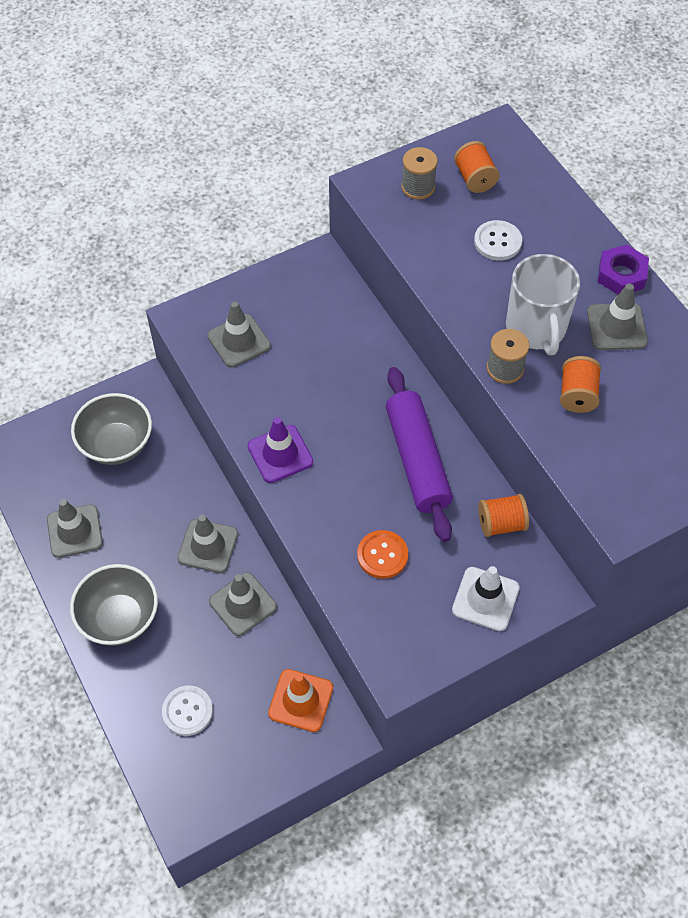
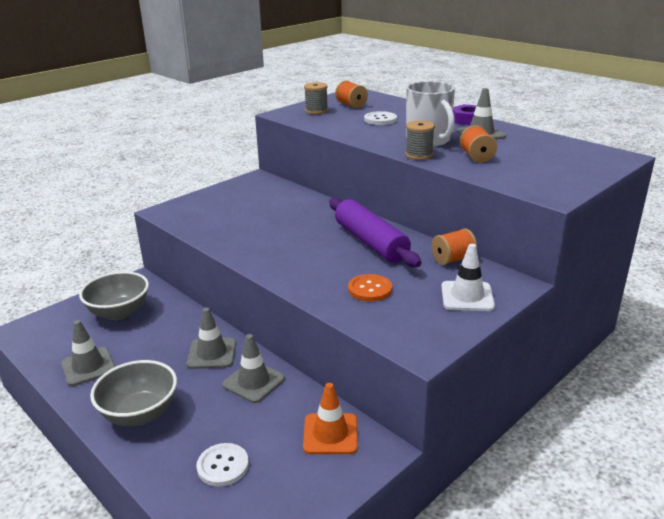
camera: 15 degrees left, 30 degrees down
grey traffic cone [207,302,271,368] -> none
purple traffic cone [248,417,313,483] -> none

